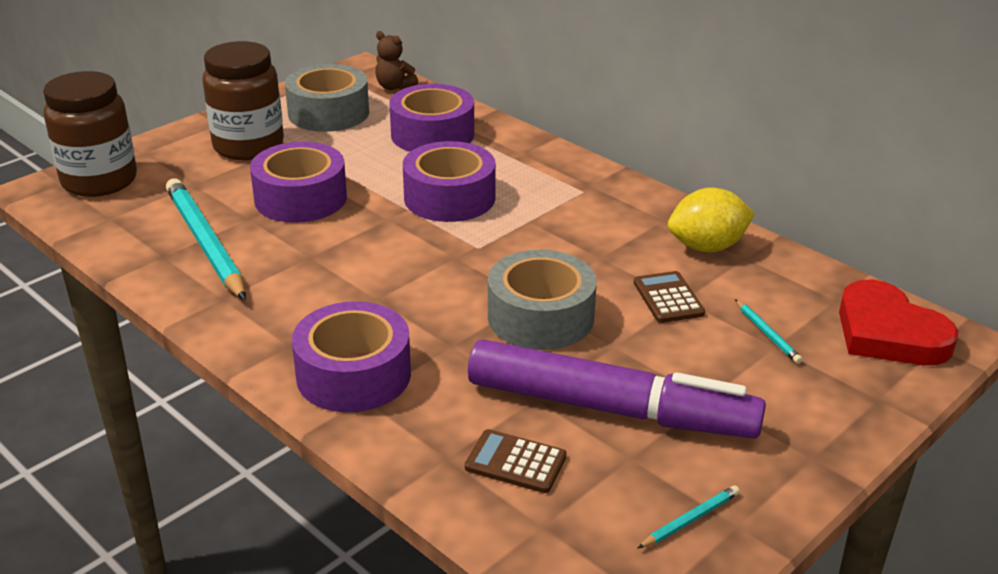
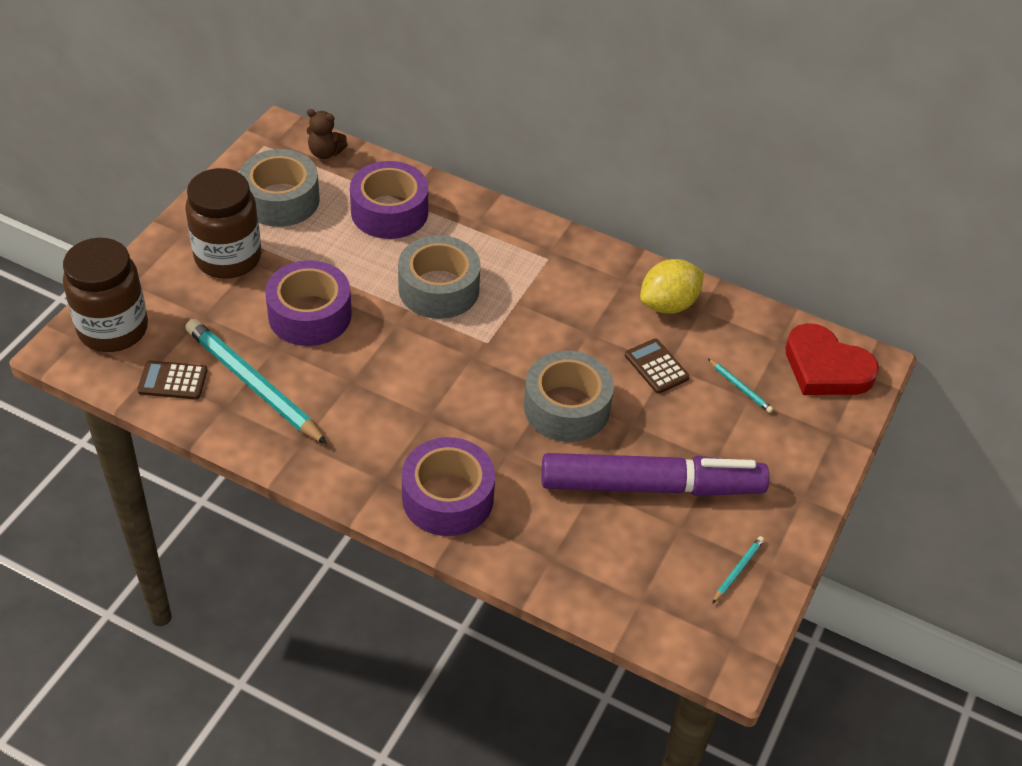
camera: 20 degrees left, 15 degrees up
purple tape [403,141,496,222] -> grey tape [398,235,481,319]
brown calculator [465,429,567,493] -> brown calculator moved to [137,361,207,400]

